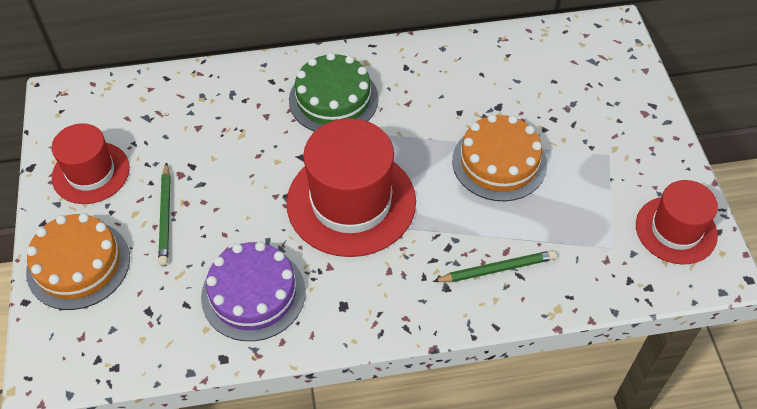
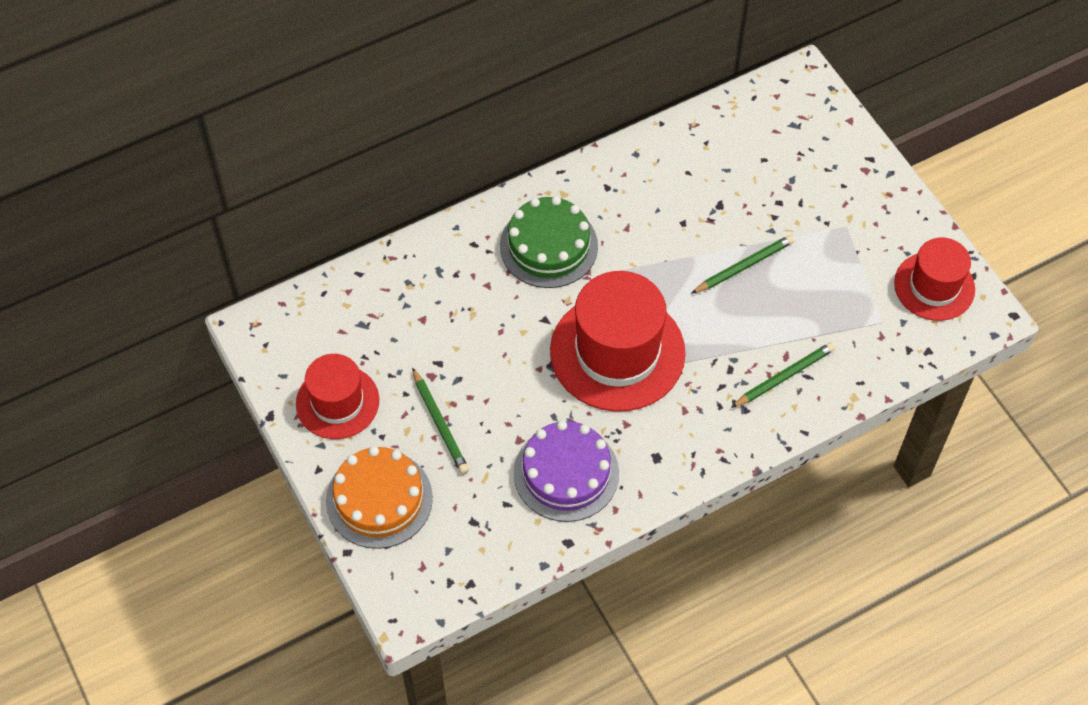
camera: 20 degrees left, 5 degrees up
orange cake [452,114,547,201] -> green pencil [691,235,795,294]

